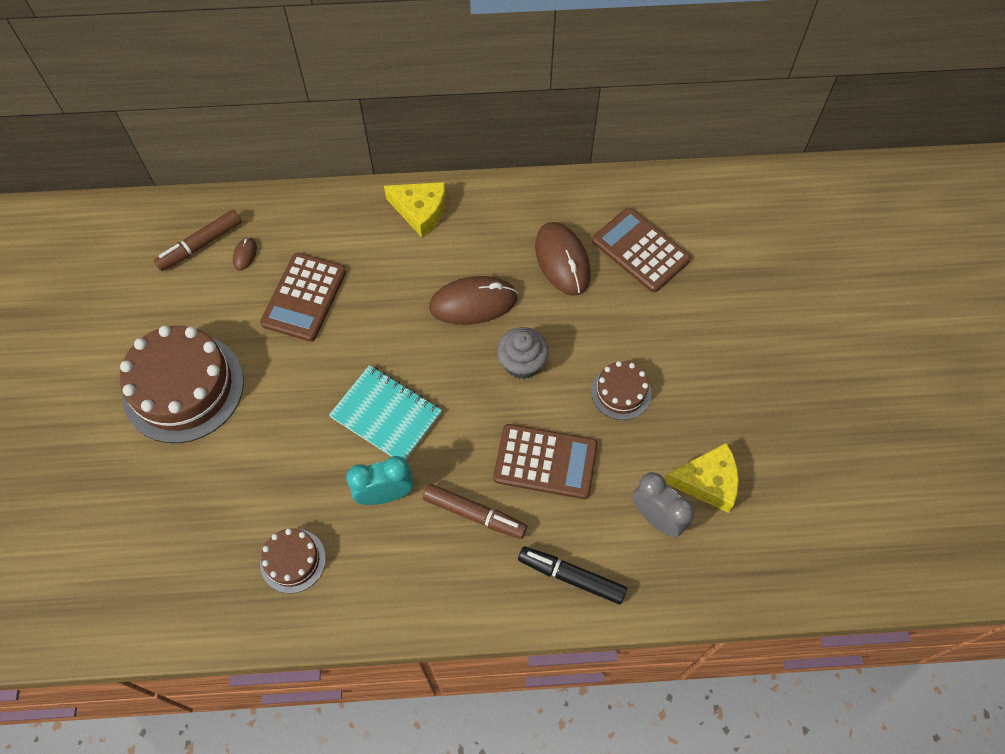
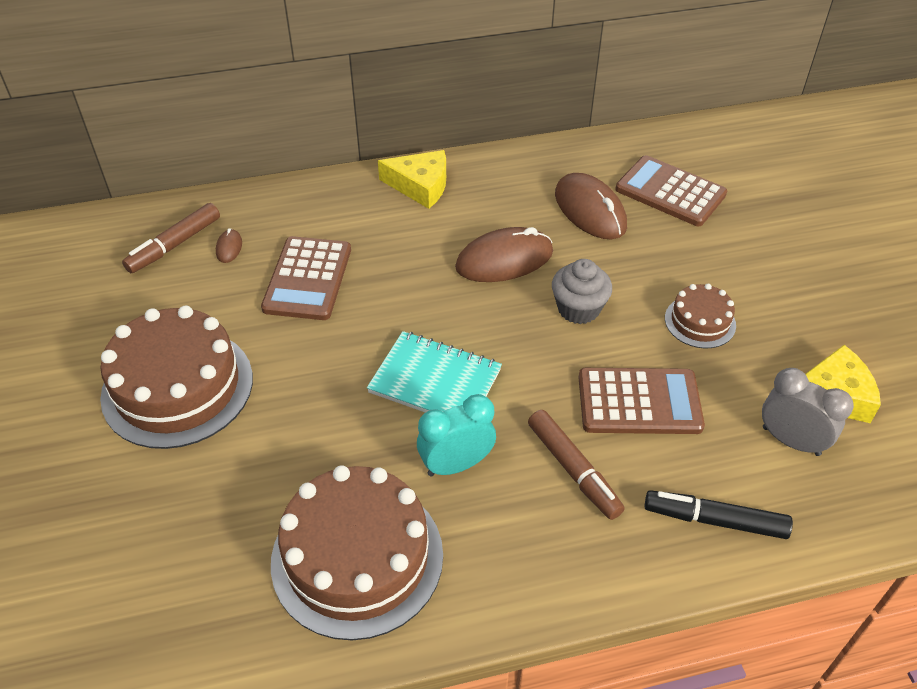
camera: 10 degrees left, 15 degrees down
brown cake [260,528,326,593] -> brown cake [271,465,443,640], size x1.99
brown marker [423,484,527,539] -> brown marker turned 45 degrees clockwise [528,410,625,520]

